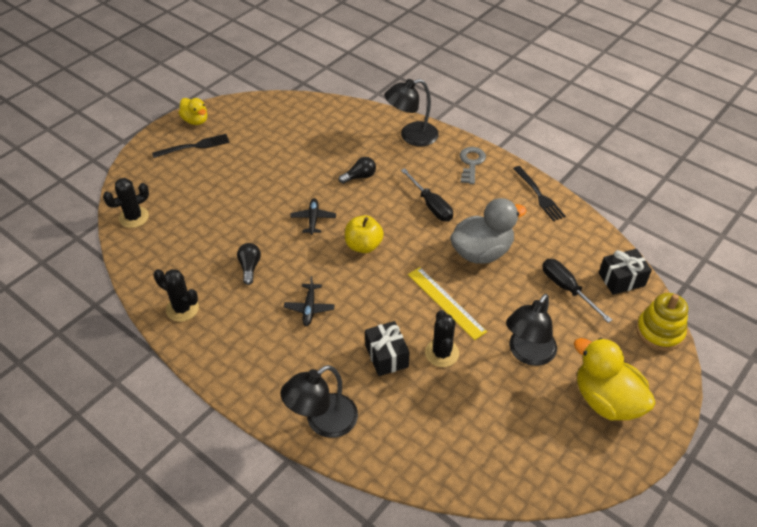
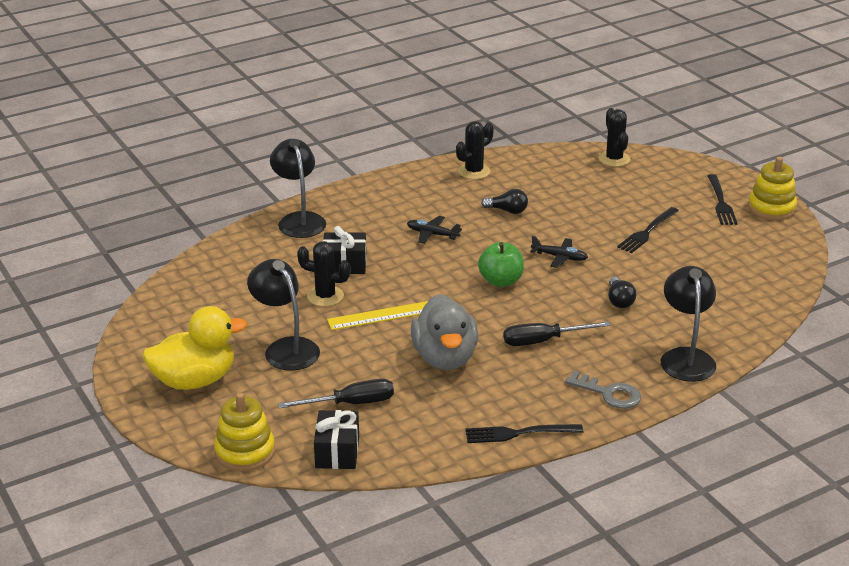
camera: 110 degrees right, 15 degrees down
yellow duck [179,98,207,125] -> yellow stacking toy [748,157,797,220]
yellow apple [345,215,384,253] -> green apple [478,242,524,287]
none -> black fork [617,207,679,253]

